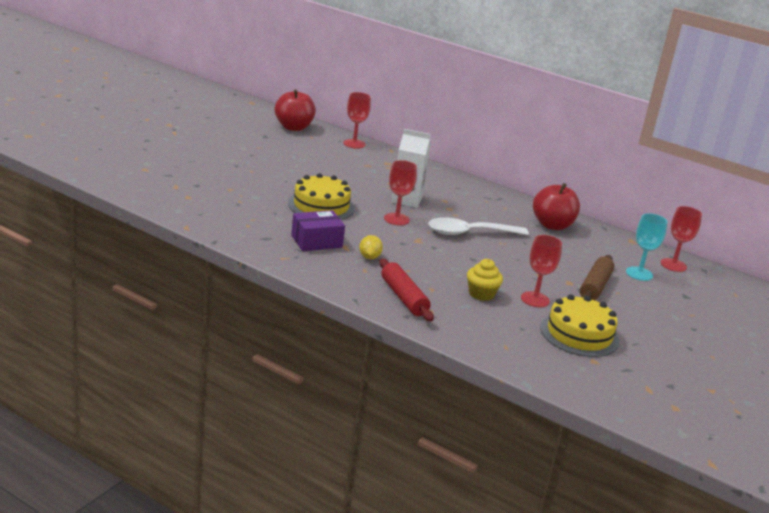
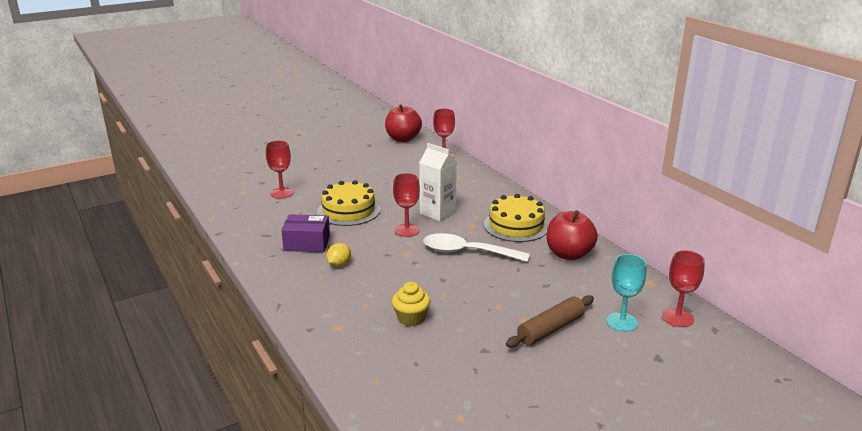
camera: 30 degrees right, 0 degrees up
red rolling pin [379,259,434,321] -> none
red goblet [521,235,562,307] -> red goblet moved to [266,140,294,199]
yellow cake [540,294,619,357] -> yellow cake moved to [484,194,549,242]

